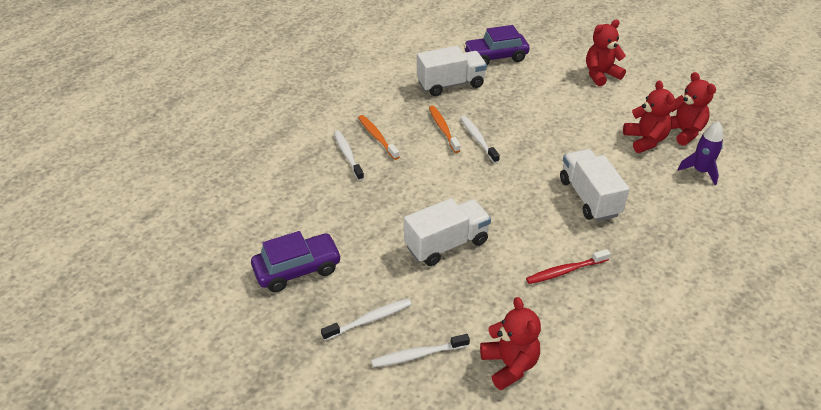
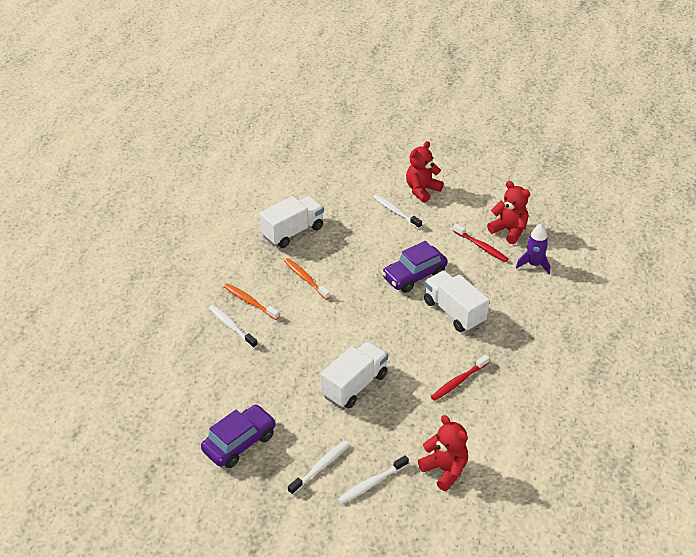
camera: 20 degrees left, 0 degrees up
white toothbrush [460,116,500,163] -> white toothbrush moved to [373,194,422,229]
purple car [463,25,530,65] -> purple car moved to [382,241,447,293]
red teddy bear [623,80,675,153] -> red toothbrush [453,223,508,262]

